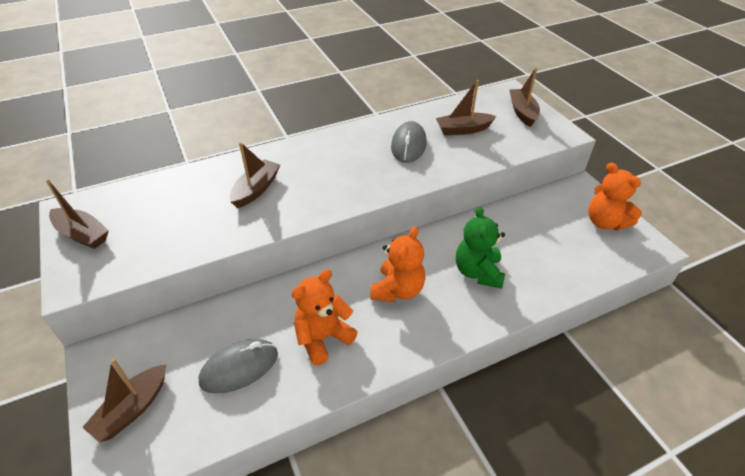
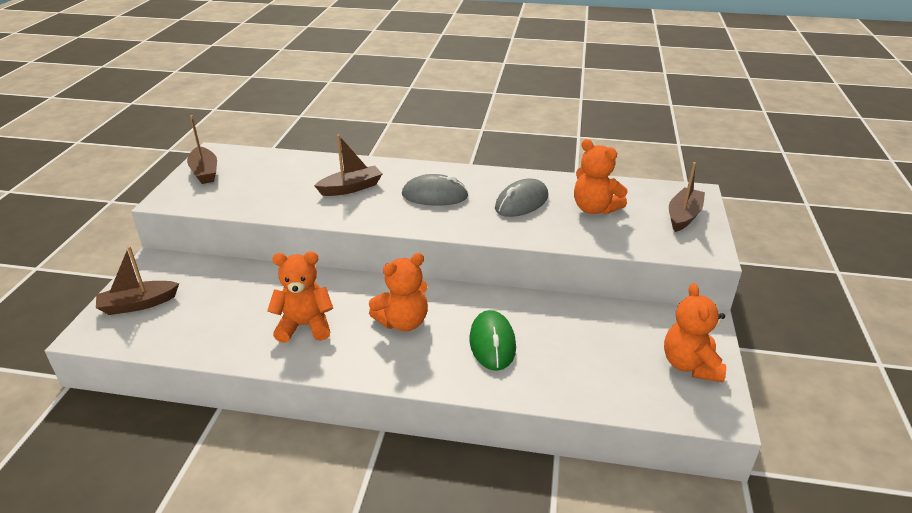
camera: 35 degrees right, 10 degrees down
grey mouse [198,339,278,394] -> grey mouse moved to [402,174,468,206]
brown boat [436,80,496,135] -> orange teddy bear [574,139,628,214]
green teddy bear [456,206,505,289] -> green mouse [469,310,516,371]

